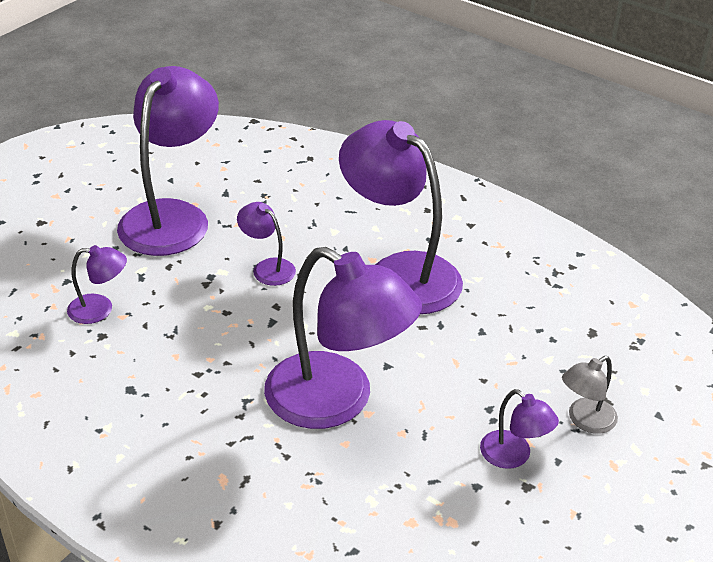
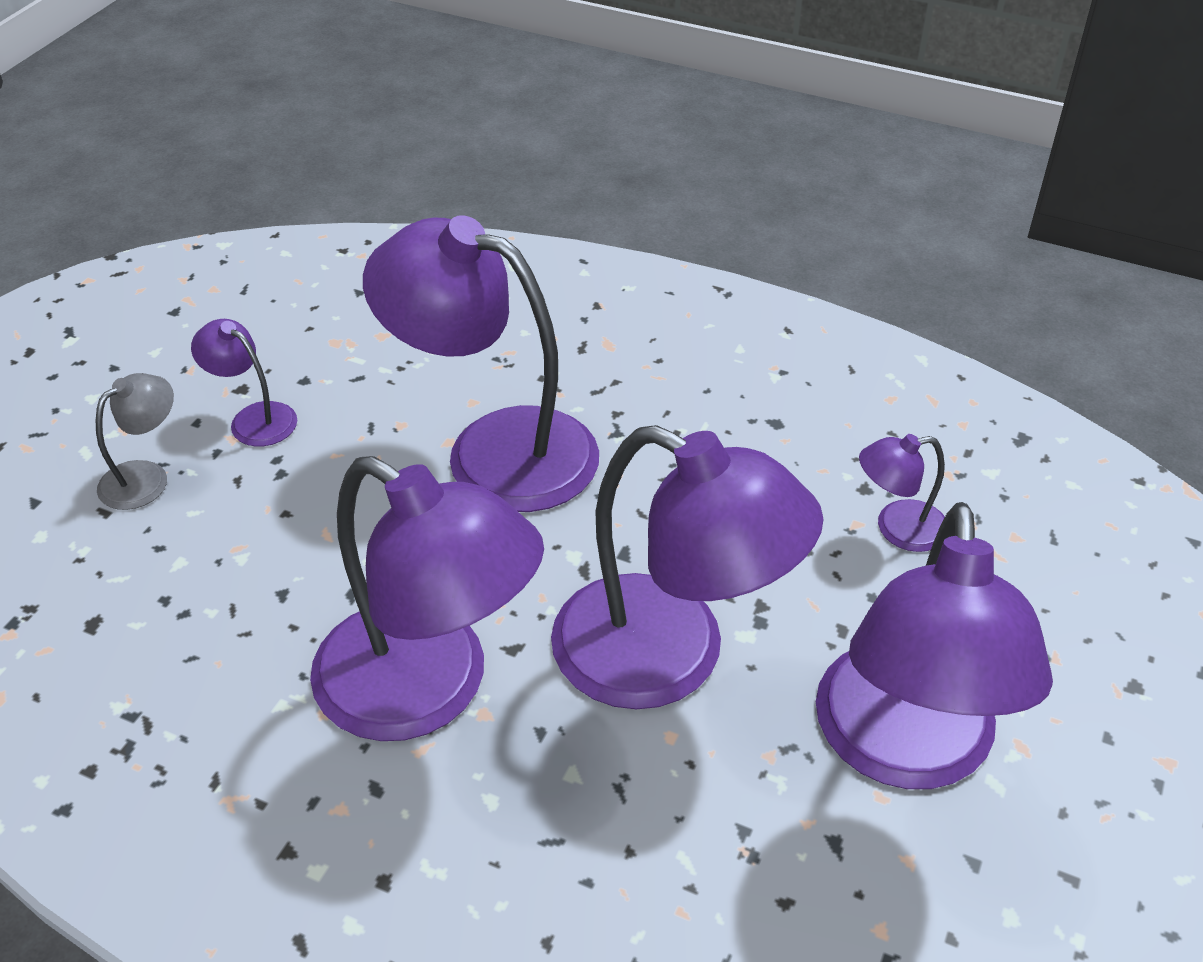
camera: 170 degrees right, 5 degrees up
purple lamp [237,202,296,286] -> purple lamp [551,425,824,709], size x2.22

